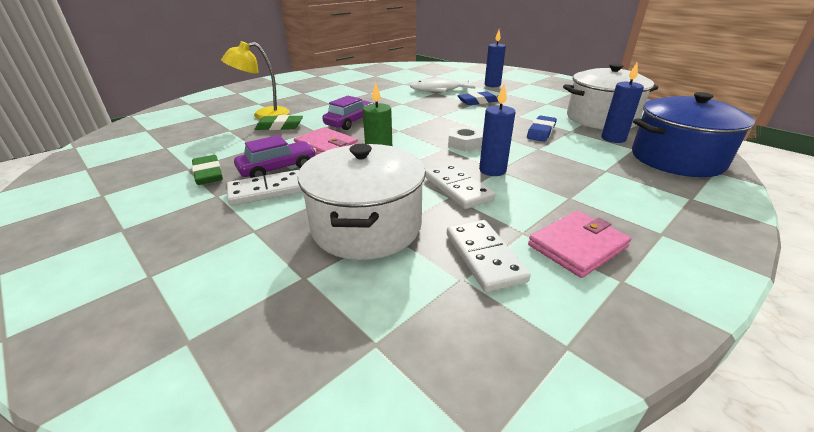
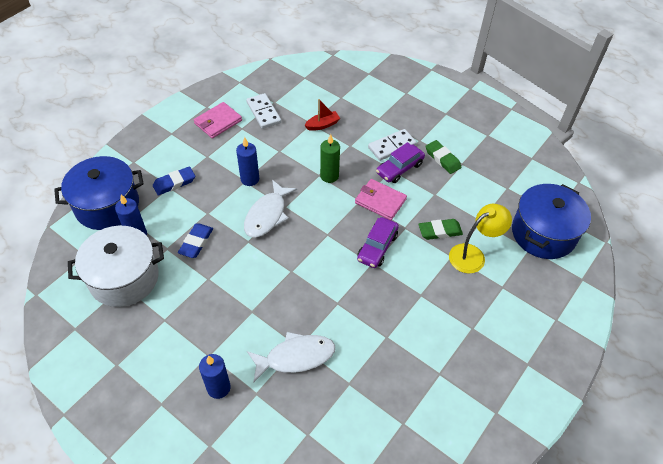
camera: 170 degrees right, 20 degrees up
white pot [298,144,426,260] -> red boat [304,99,340,131]
white domino [425,164,495,209] -> none
white nut [448,126,483,152] -> white fish [244,180,297,238]
blue eraser [458,91,498,105] -> blue eraser moved to [153,166,195,195]
none -> blue pot [512,184,591,259]

